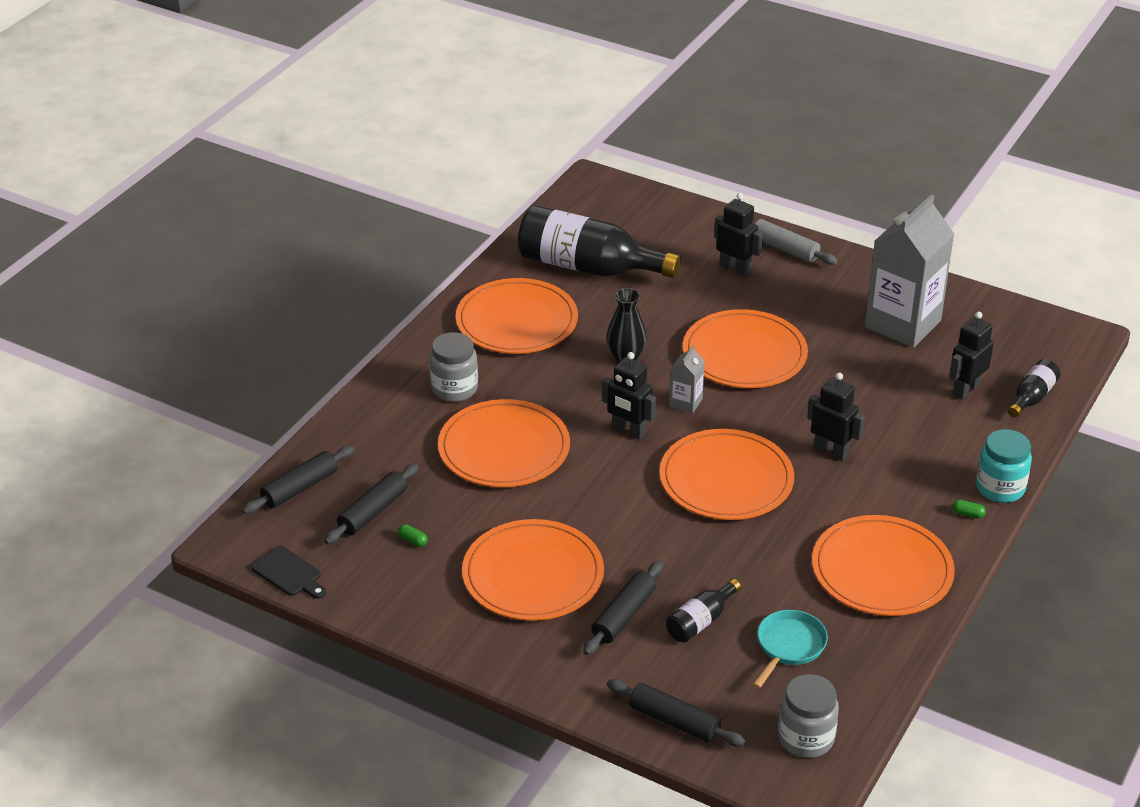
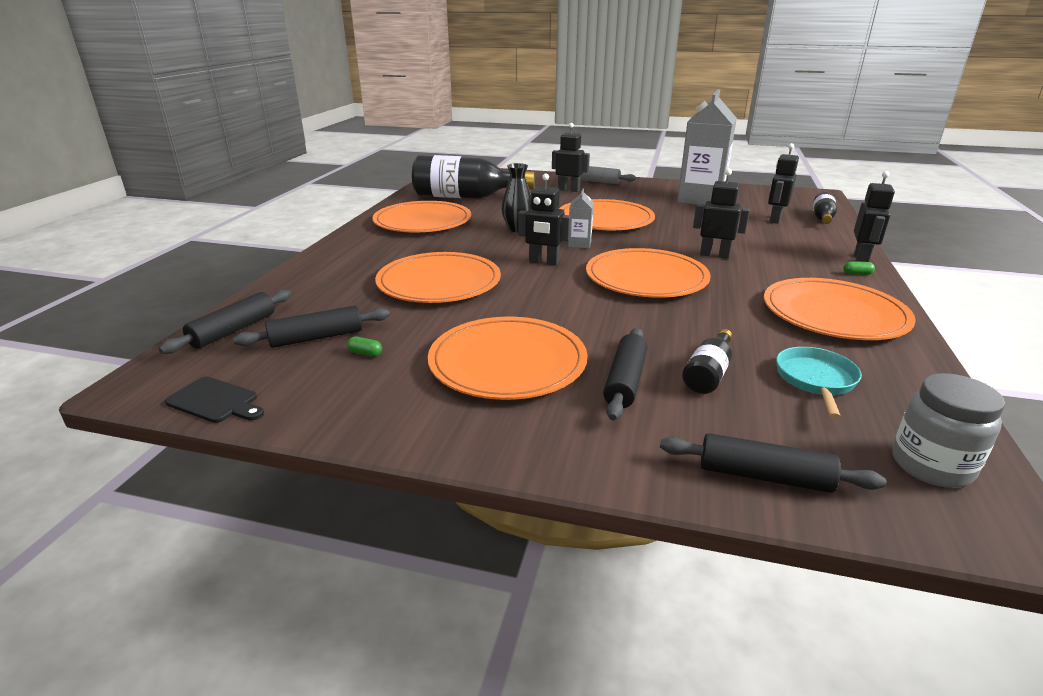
camera: 15 degrees left, 10 degrees down
black rolling pin [324,463,419,544] -> black rolling pin turned 45 degrees clockwise [233,306,390,348]
grey jar [430,332,478,402] -> none
turquoise jar [976,429,1032,503] -> black robot [854,171,895,262]

